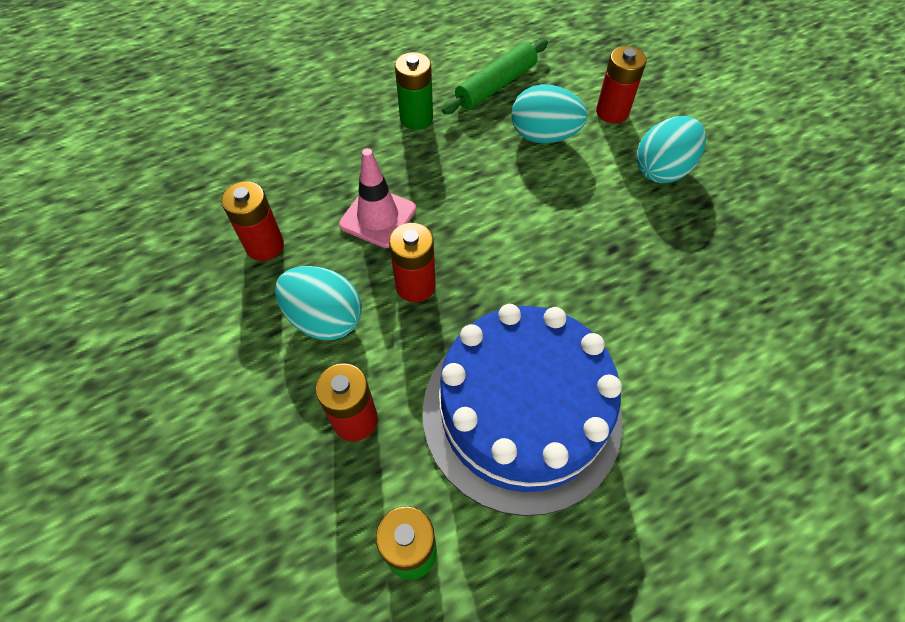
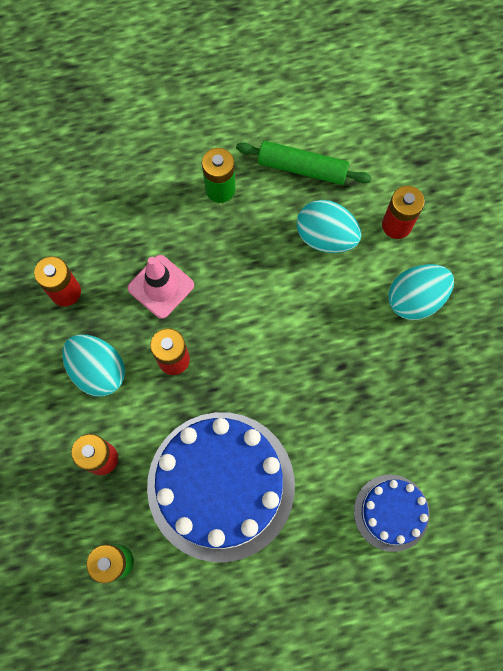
camera: 15 degrees right, 15 degrees up
green rolling pin [442,39,548,114] -> green rolling pin turned 45 degrees clockwise [236,141,372,185]
none -> blue cake [354,474,430,552]

